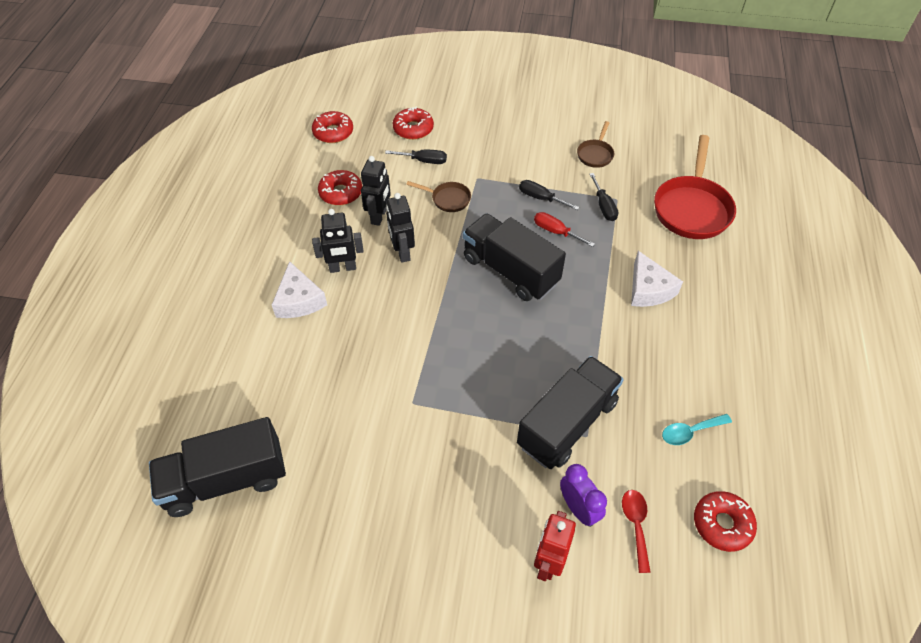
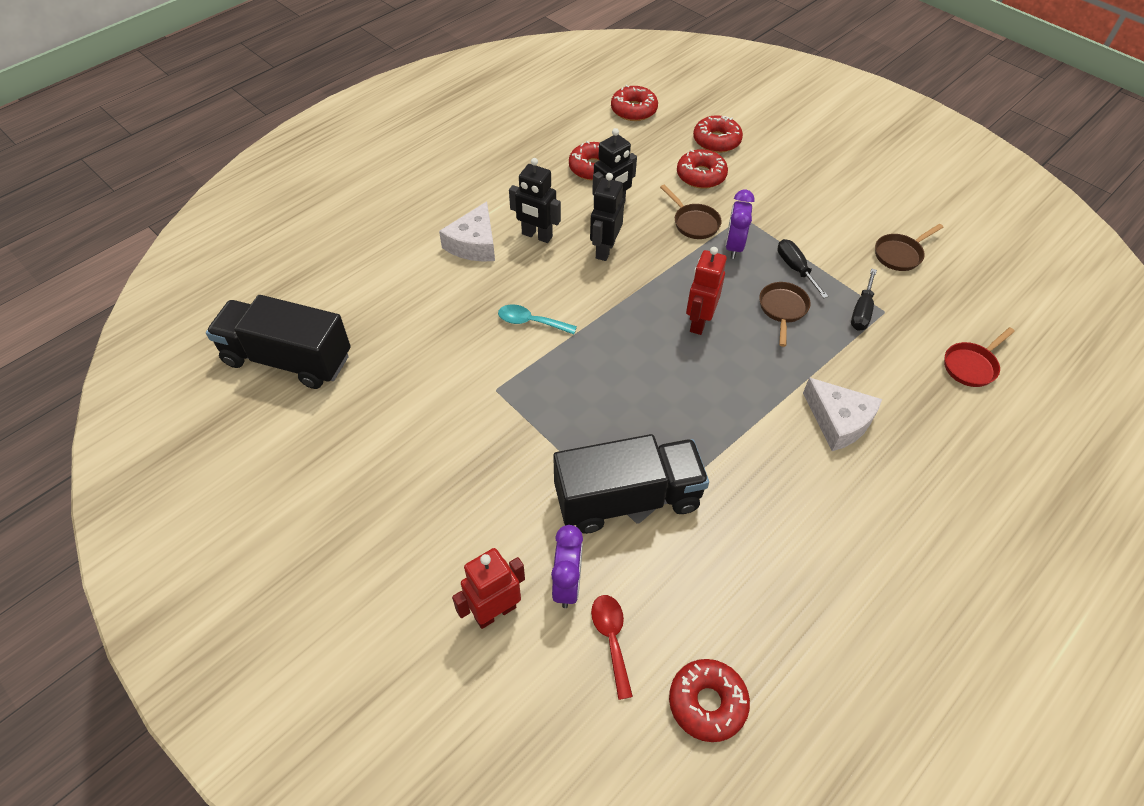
camera: 35 degrees right, 0 degrees up
black screwdriver [385,149,447,164] -> red donut [677,149,728,189]
black truck [463,213,566,301] -> red robot [686,247,727,335]
red screwdriver [534,212,595,247] -> brown pan [759,282,811,347]
red spoon [622,490,651,573] -> red spoon turned 45 degrees counterclockwise [591,595,633,700]
white cheese [631,251,683,307] -> white cheese turned 60 degrees counterclockwise [803,377,882,451]
red pan [654,135,736,239] -> red pan [944,327,1015,387], size x0.49
turquoise spoon [662,414,732,445] -> turquoise spoon moved to [498,304,577,334]
none -> purple clock [725,190,754,259]

